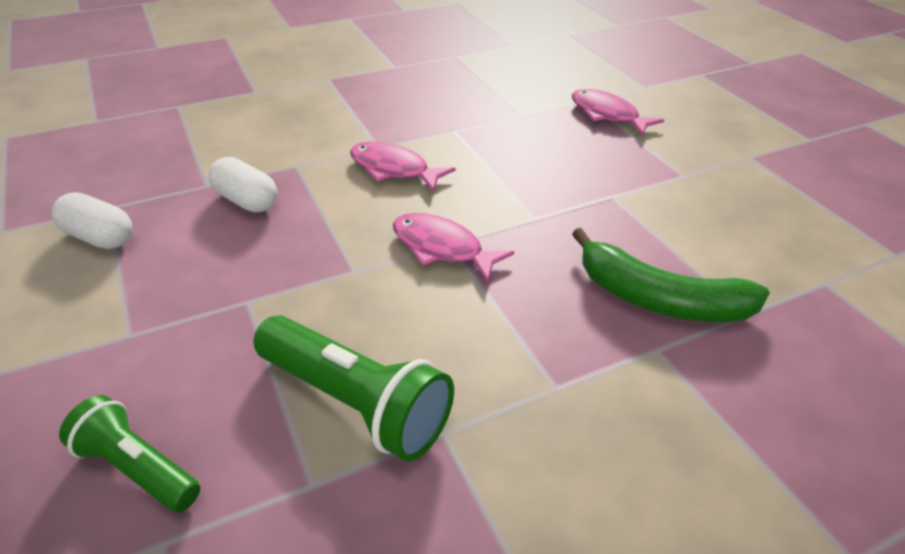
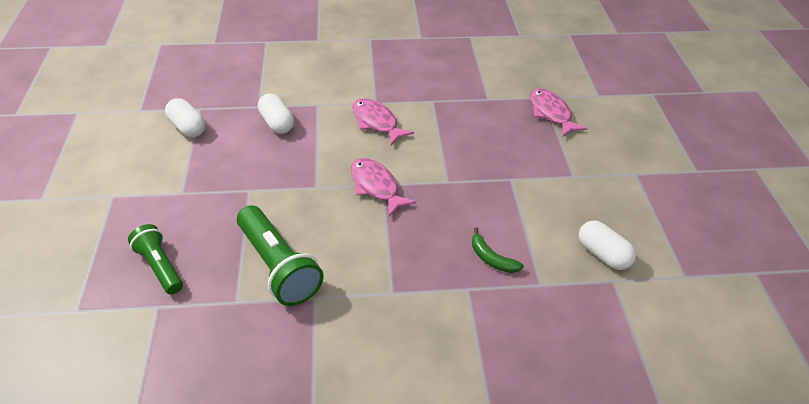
camera: 20 degrees right, 5 degrees up
green banana [572,228,770,322] -> green banana [472,227,524,273], size x0.50
none -> white capsule [578,220,636,270]

